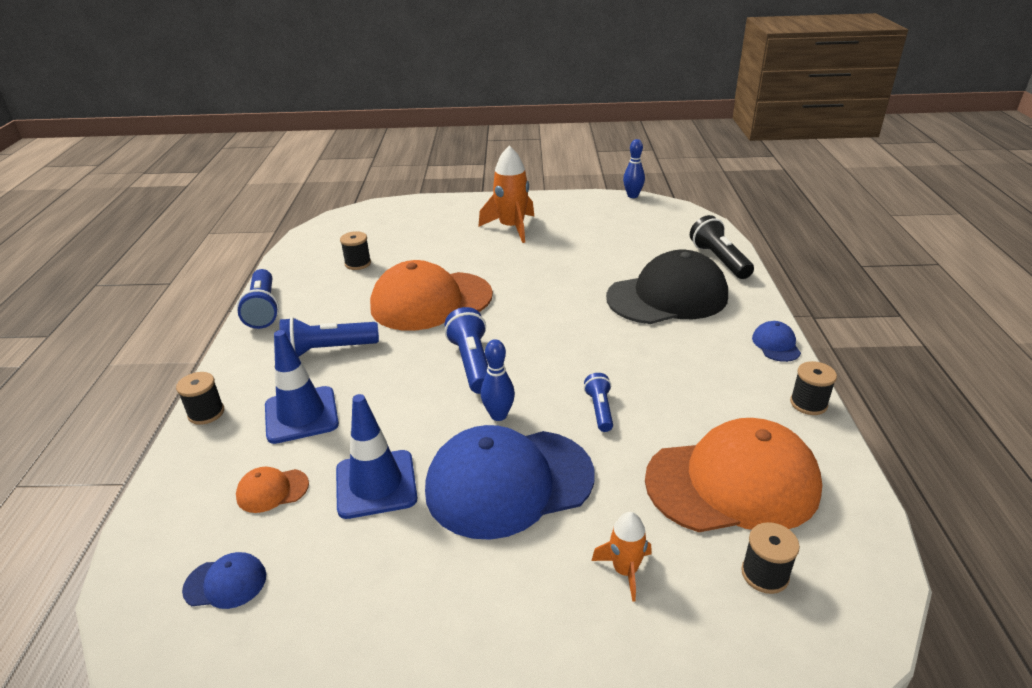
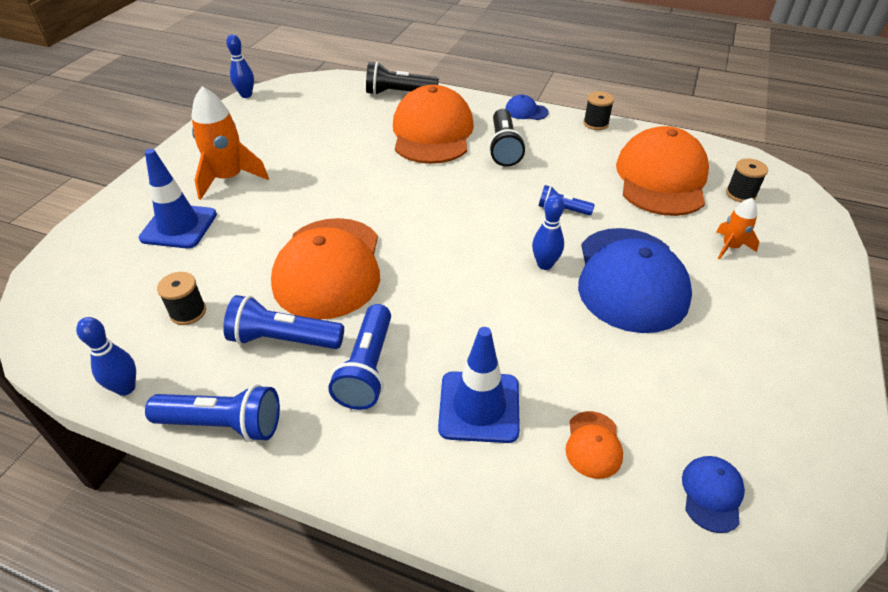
camera: 70 degrees left, 10 degrees up
black spool [176,372,224,425] -> none
blue traffic cone [336,394,417,519] -> blue traffic cone moved to [139,149,217,249]
blue flashlight [445,307,488,394] -> blue flashlight moved to [223,295,344,349]
black cap [606,250,728,324] -> orange cap [393,85,474,164]
none -> blue bowling pin [76,317,136,396]
none -> black flashlight [489,109,526,167]

